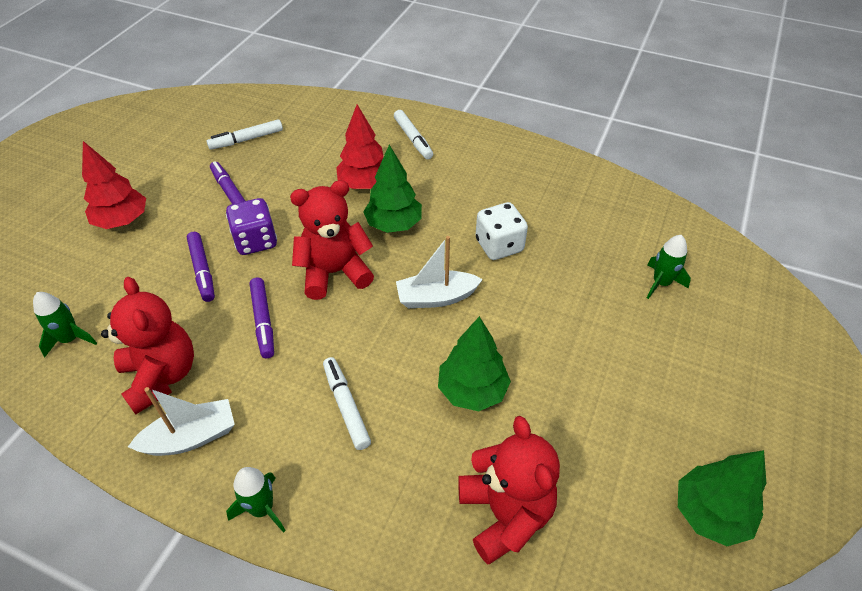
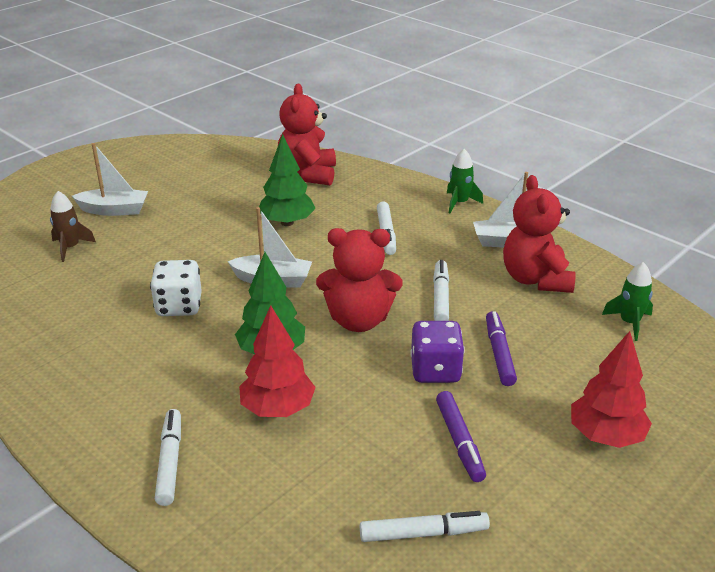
camera: 160 degrees left, 15 degrees down
purple marker [250,277,274,358] -> white marker [433,260,449,321]
green rocket [647,235,691,299] -> brown rocket [50,191,96,262]
green tree [678,450,766,546] -> none
none -> white boat [72,143,148,216]

